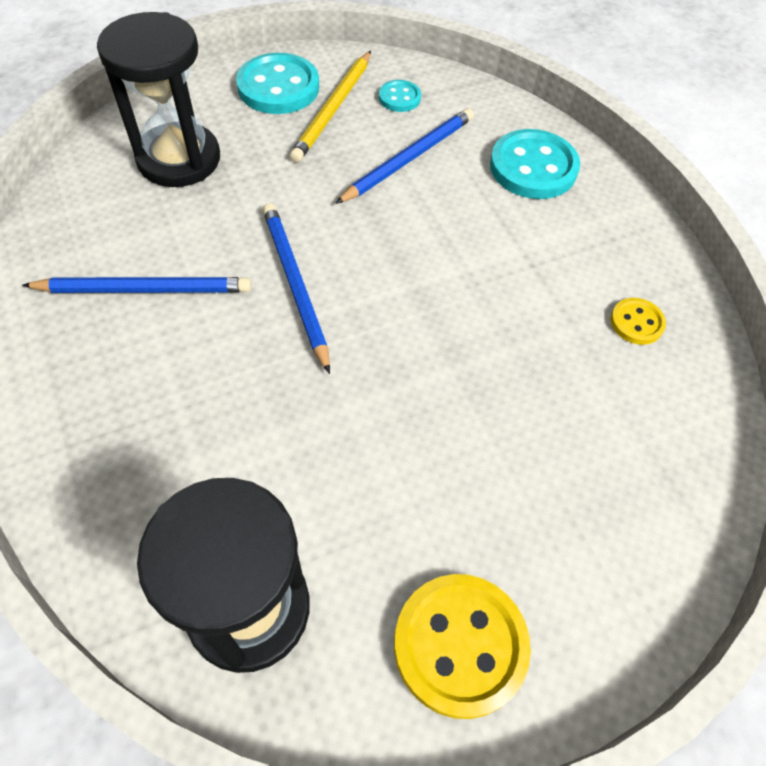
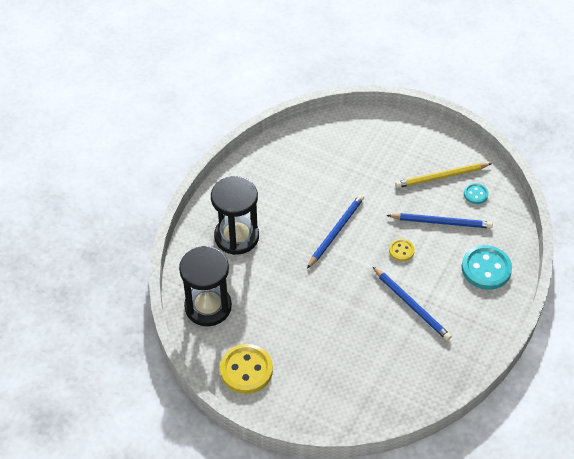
camera: 55 degrees right, 5 degrees down
blue pencil [22,277,251,293] -> blue pencil moved to [372,266,452,341]
black hourglass [97,12,220,187] -> black hourglass moved to [211,176,259,255]
turquoise button [236,53,319,114] -> none
yellow button [610,298,666,345] -> yellow button moved to [389,239,415,261]

